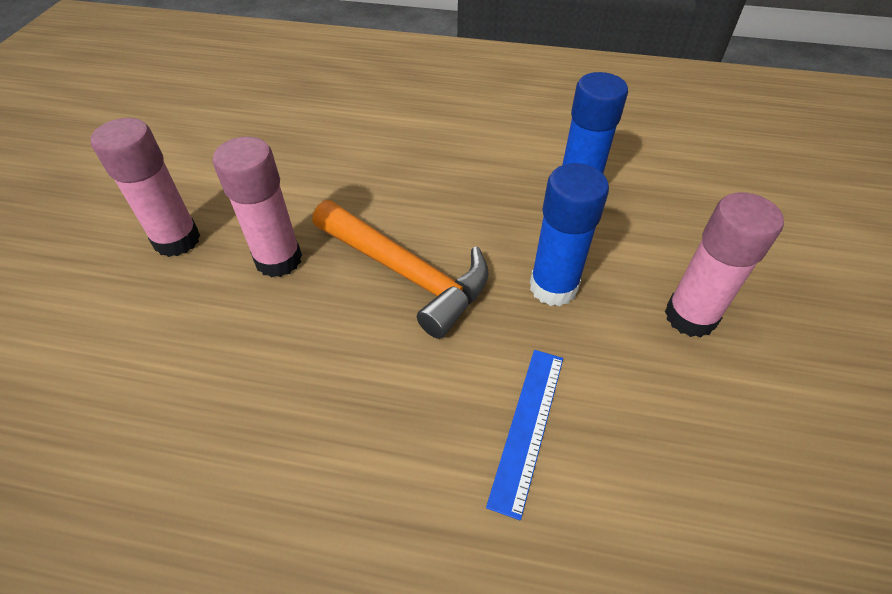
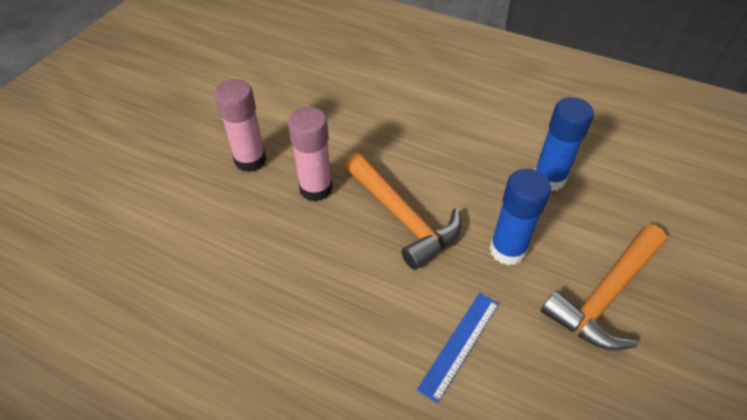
camera: 15 degrees right, 0 degrees up
pink glue stick [665,192,784,337] -> orange hammer [541,224,667,350]

